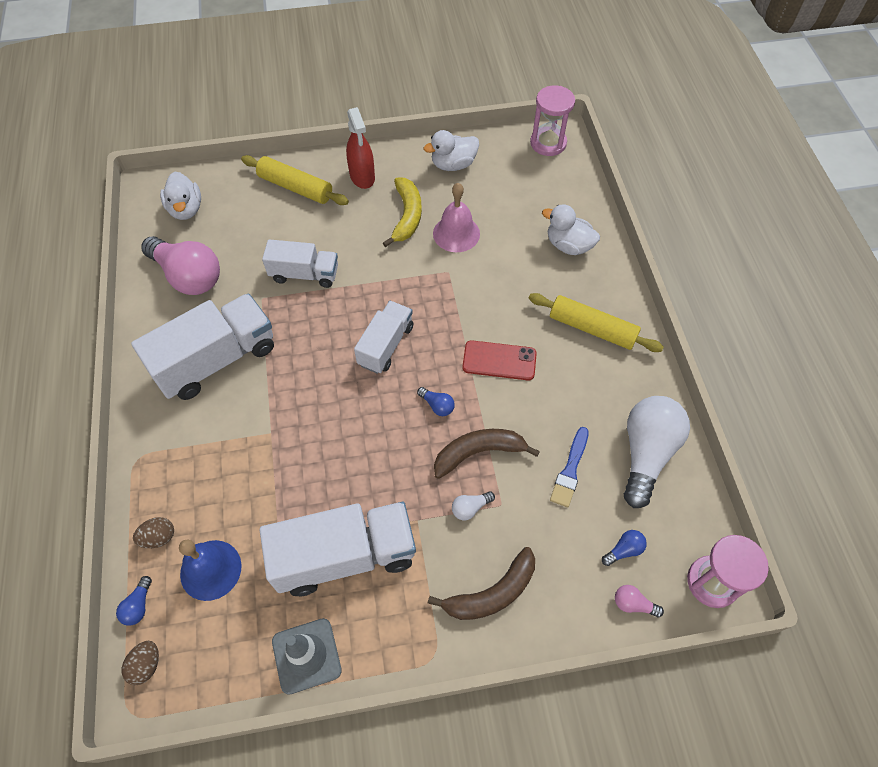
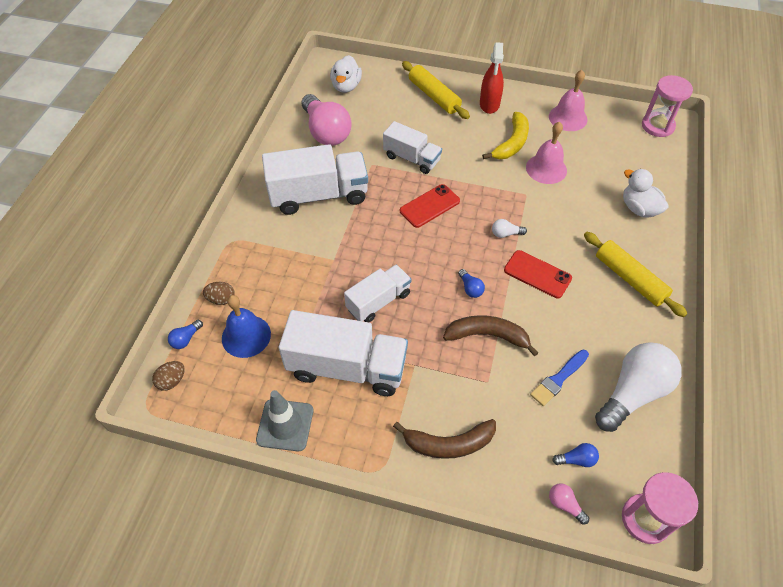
camera: 25 degrees right, 5 degrees down
white truck [354,301,413,374] -> white truck moved to [344,264,411,322]
white duck [423,130,479,171] -> pink bell [549,70,587,131]
white light bulb [452,491,495,521] -> white light bulb moved to [492,219,527,238]
none -> red phone [400,184,460,228]

